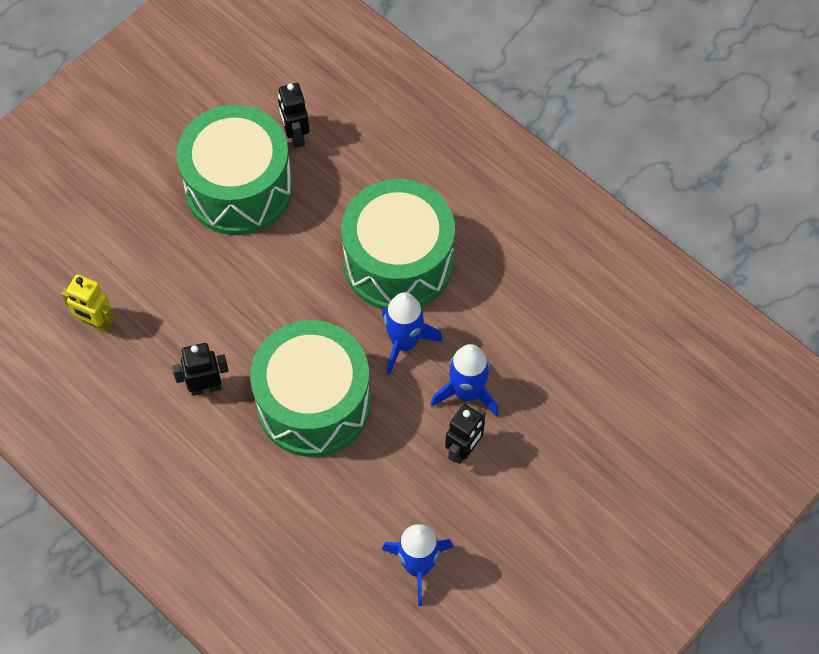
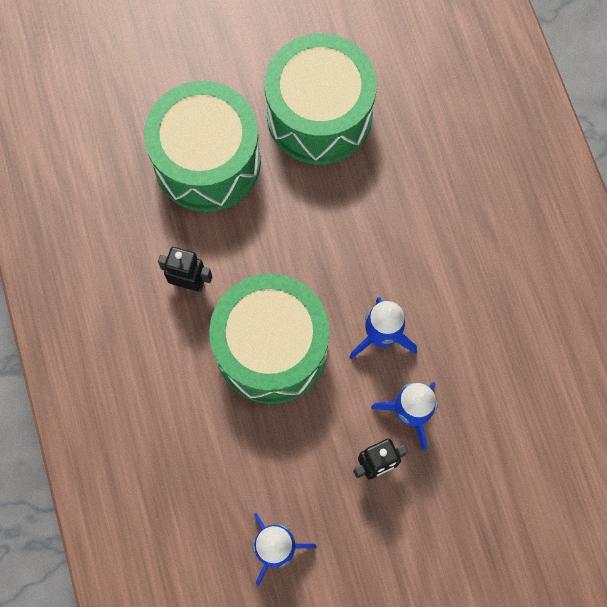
camera: 30 degrees right, 10 degrees up
yellow robot [61,274,114,332] -> none
black robot [278,83,309,148] -> none
green drum [341,179,455,310] -> green drum moved to [144,81,261,212]

